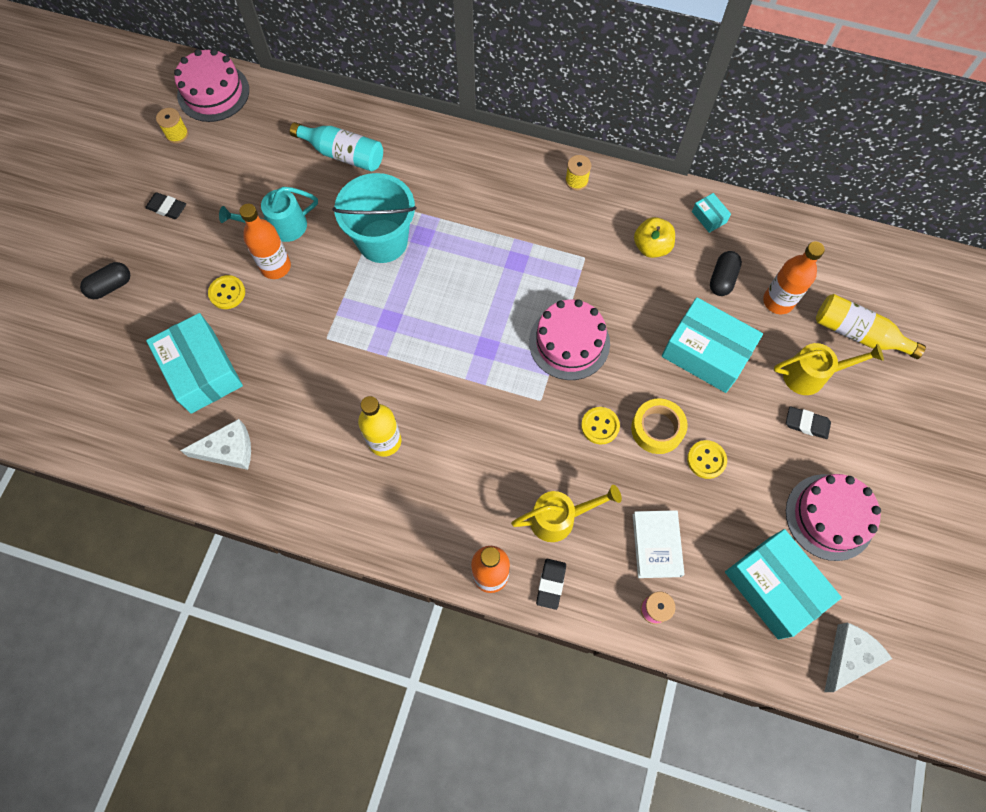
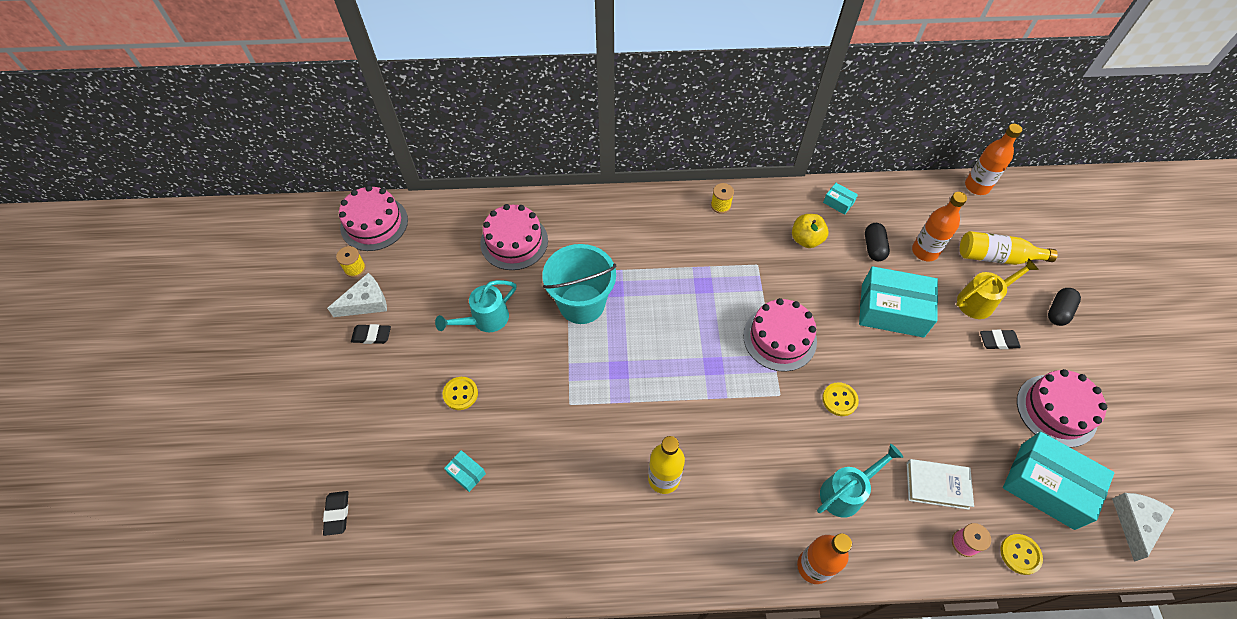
camera: 20 degrees left, 10 degrees down
black capsule [80,262,130,299] -> black capsule moved to [1048,288,1081,326]
turquoise box [146,313,243,414] -> turquoise box [444,450,486,492], size x0.43
white cheese [180,419,251,470] -> white cheese moved to [327,273,387,317]
orange bottle [239,204,291,279] -> orange bottle moved to [965,124,1022,195]
turquoise bottle [290,122,383,172] -> pink cake [480,204,548,270]
yellow watering can [511,485,622,542] -> turquoise watering can [817,444,903,518]
black eraser [536,559,566,610] -> black eraser moved to [323,491,349,536]
yellow tape [631,398,688,454] -> none
white book [633,510,685,578] -> white book turned 60 degrees counterclockwise [907,459,974,510]
yellow button [687,440,727,479] -> yellow button moved to [1000,534,1043,575]

